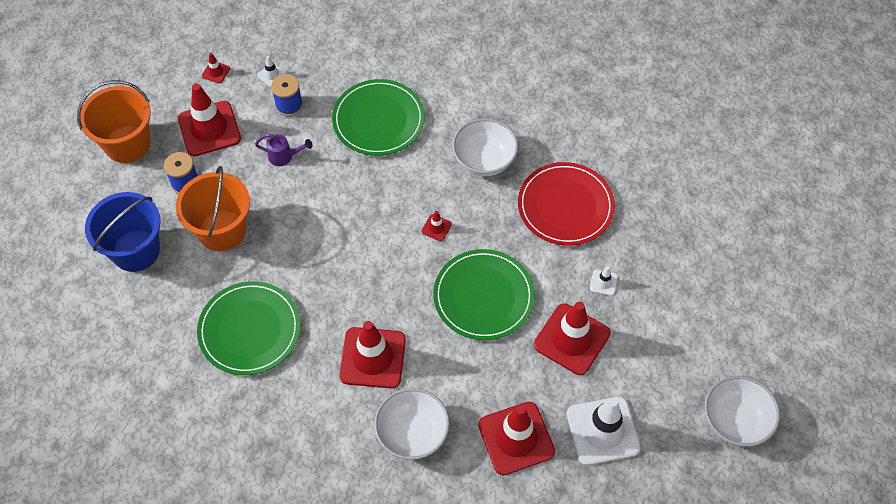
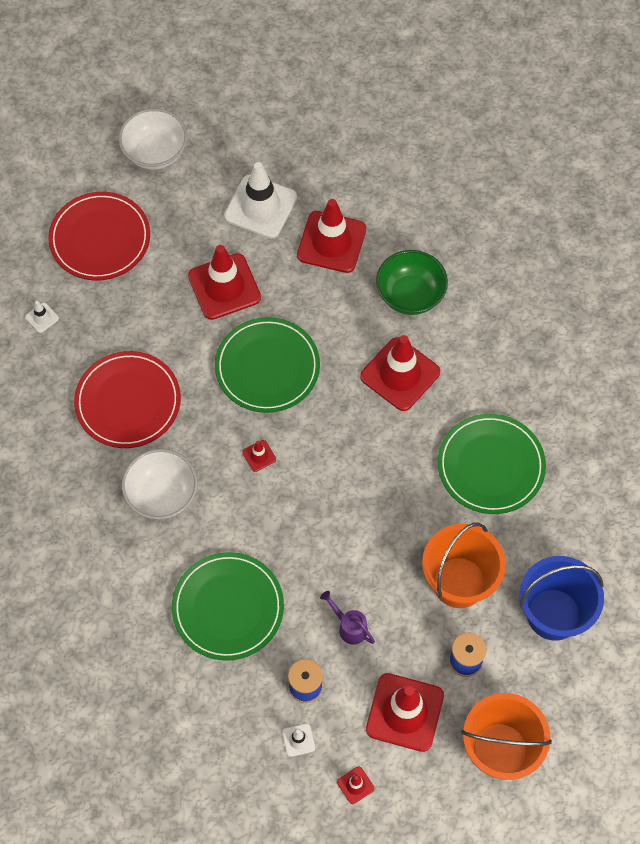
camera: 145 degrees left, 5 degrees up
white bowl [374,388,450,460] -> green bowl [376,250,448,315]
white traffic cone [590,266,618,296] -> white traffic cone moved to [25,301,59,333]
none -> red plate [48,192,150,281]

